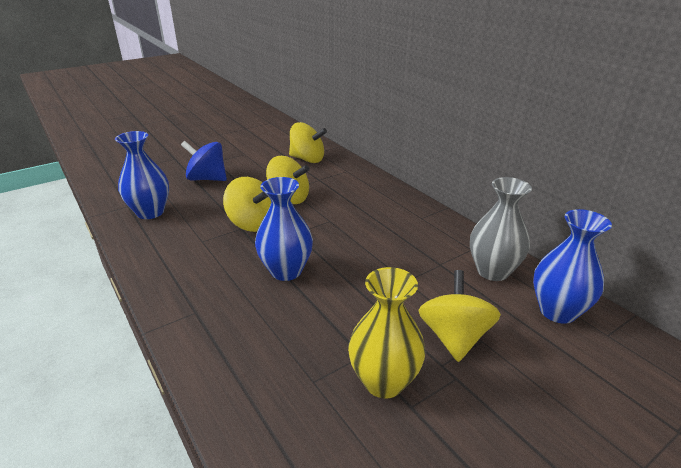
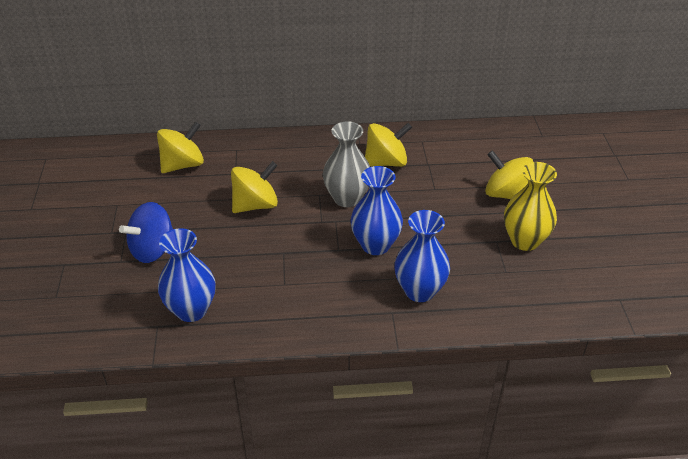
camera: 60 degrees left, 10 degrees up
yellow spinning top [223,177,271,232] -> yellow spinning top moved to [365,123,412,167]
grey vase [470,177,532,281] -> grey vase moved to [323,121,370,207]
blue vase [533,209,612,324] -> blue vase moved to [394,210,450,302]

